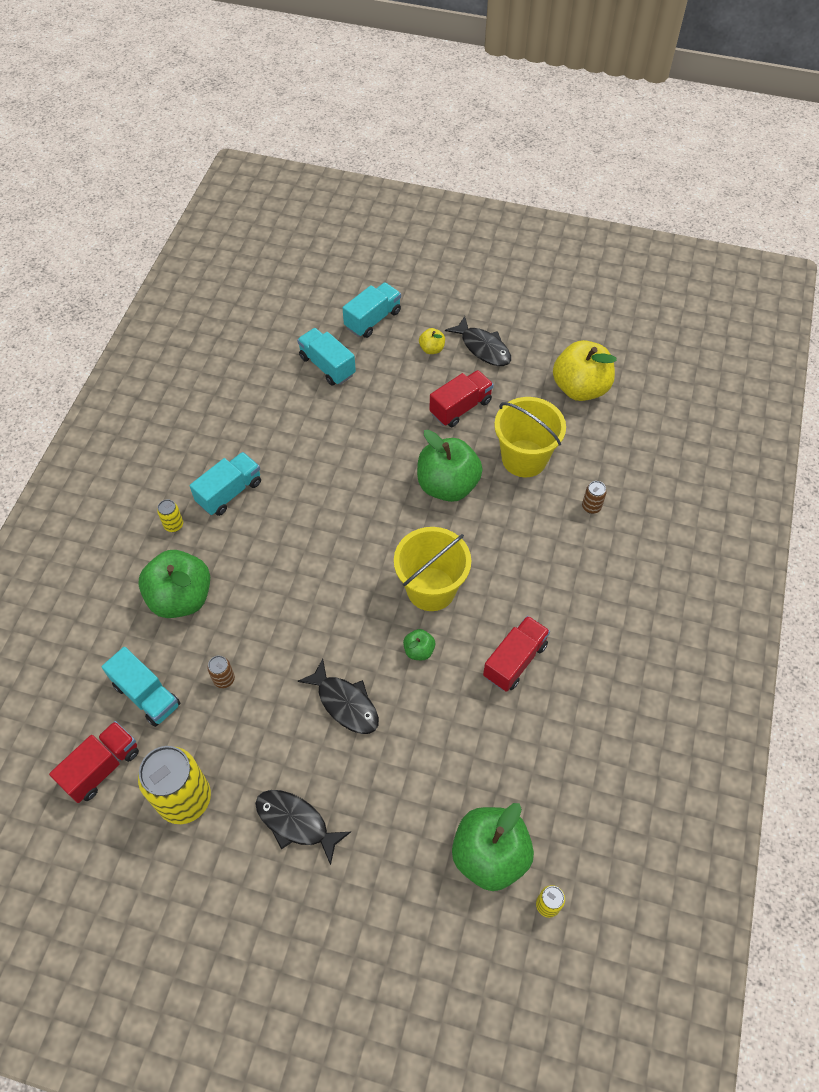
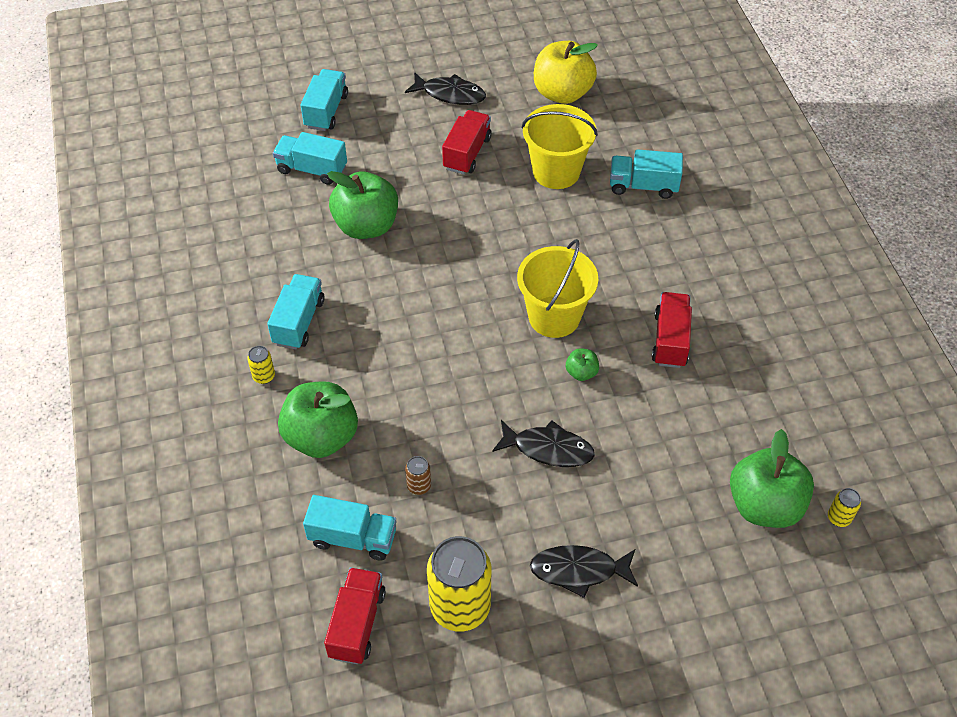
camera: 30 degrees left, 5 degrees down
green apple [417,430,483,502] -> green apple moved to [327,171,398,239]
yellow apple [419,328,445,354] -> none
brown can [582,481,607,514] -> turquoise truck [610,149,683,199]

